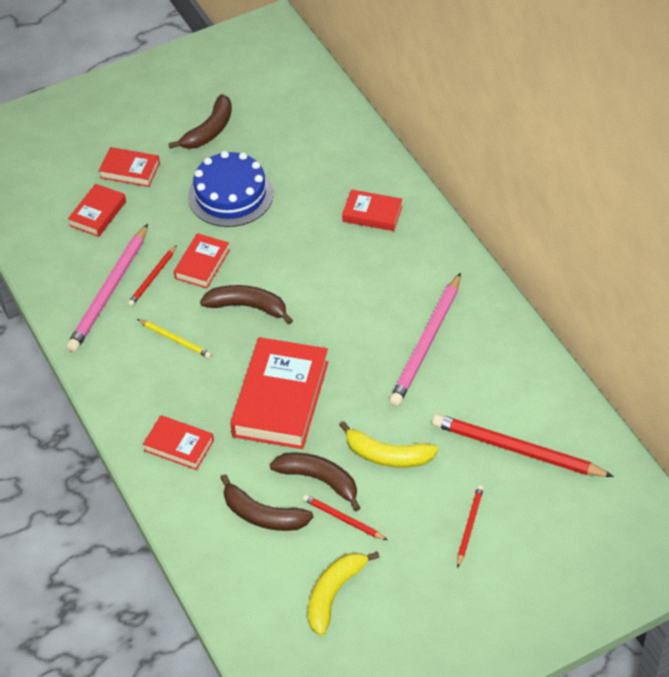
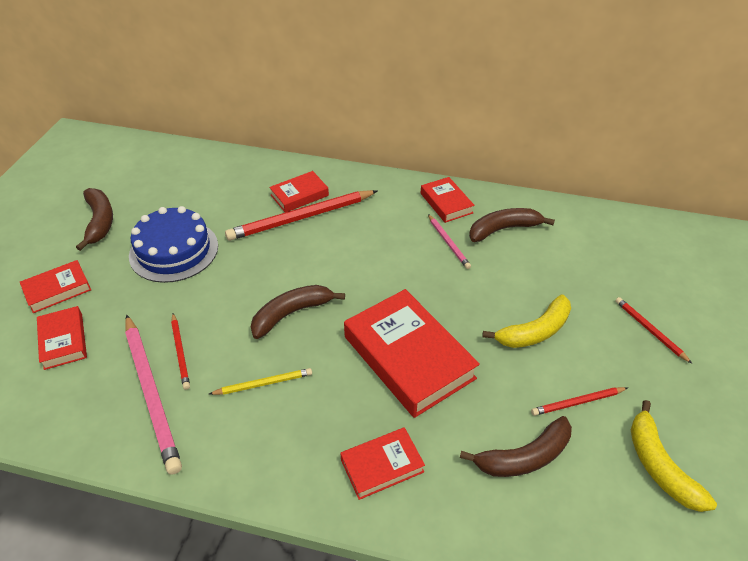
camera: 50 degrees left, 5 degrees down
red book [174,233,230,288] -> red book moved to [421,177,475,223]
brown banana [270,452,360,512] -> brown banana moved to [469,208,555,242]
pink pencil [389,273,461,406] -> pink pencil [428,214,471,269], size x0.51
red pencil [432,414,614,477] -> red pencil moved to [225,190,377,241]

